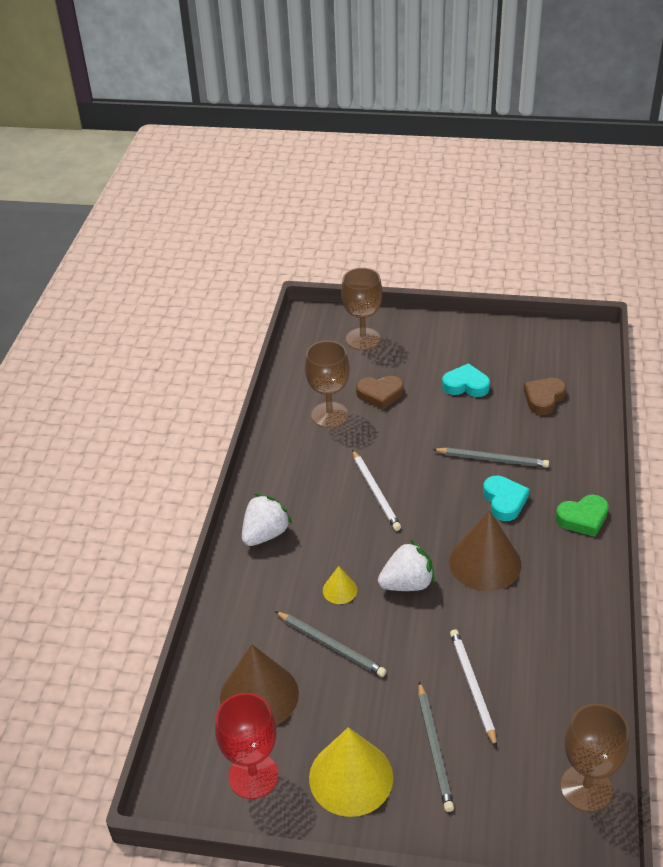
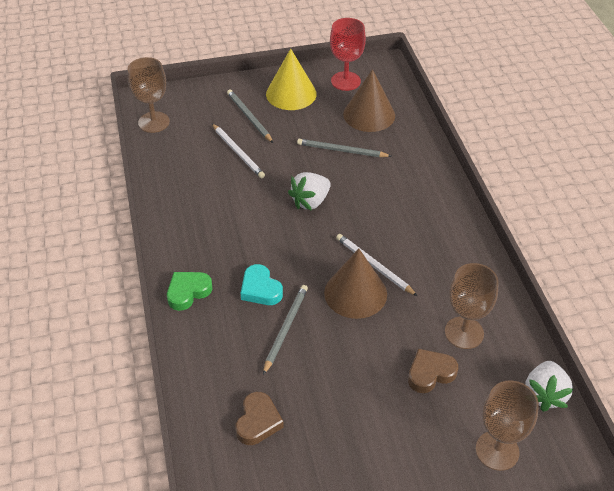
camera: 155 degrees right, 5 degrees up
white strawberry [242,494,292,546] -> white strawberry moved to [525,361,573,412]
yellow cone [323,566,357,604] -> none
grey pencil [432,447,549,467] -> grey pencil turned 120 degrees clockwise [263,285,308,375]
turquoise heart [442,363,490,397] -> none
brown cone [449,510,521,591] -> brown cone moved to [324,248,387,319]

